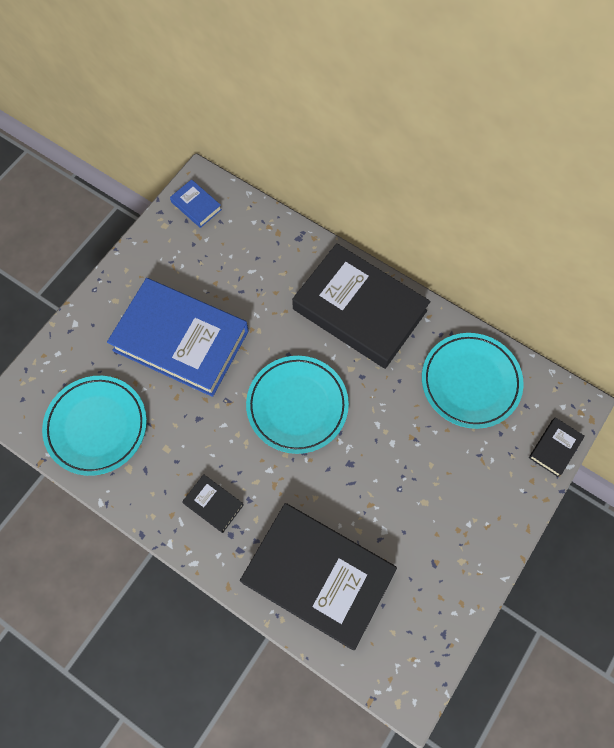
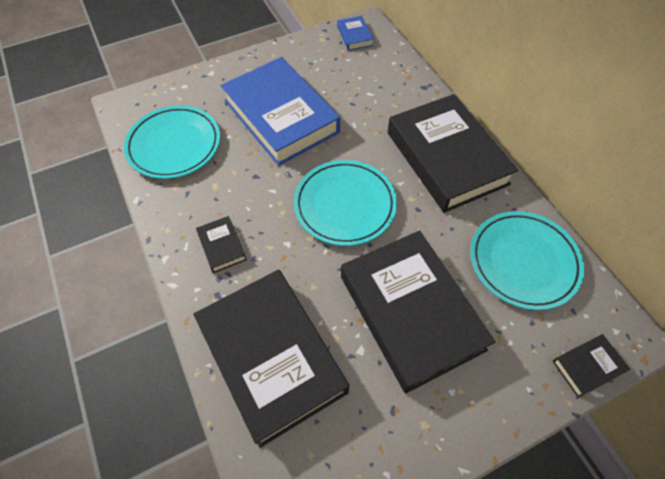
camera: 30 degrees right, 10 degrees down
none -> black book [341,230,495,393]

